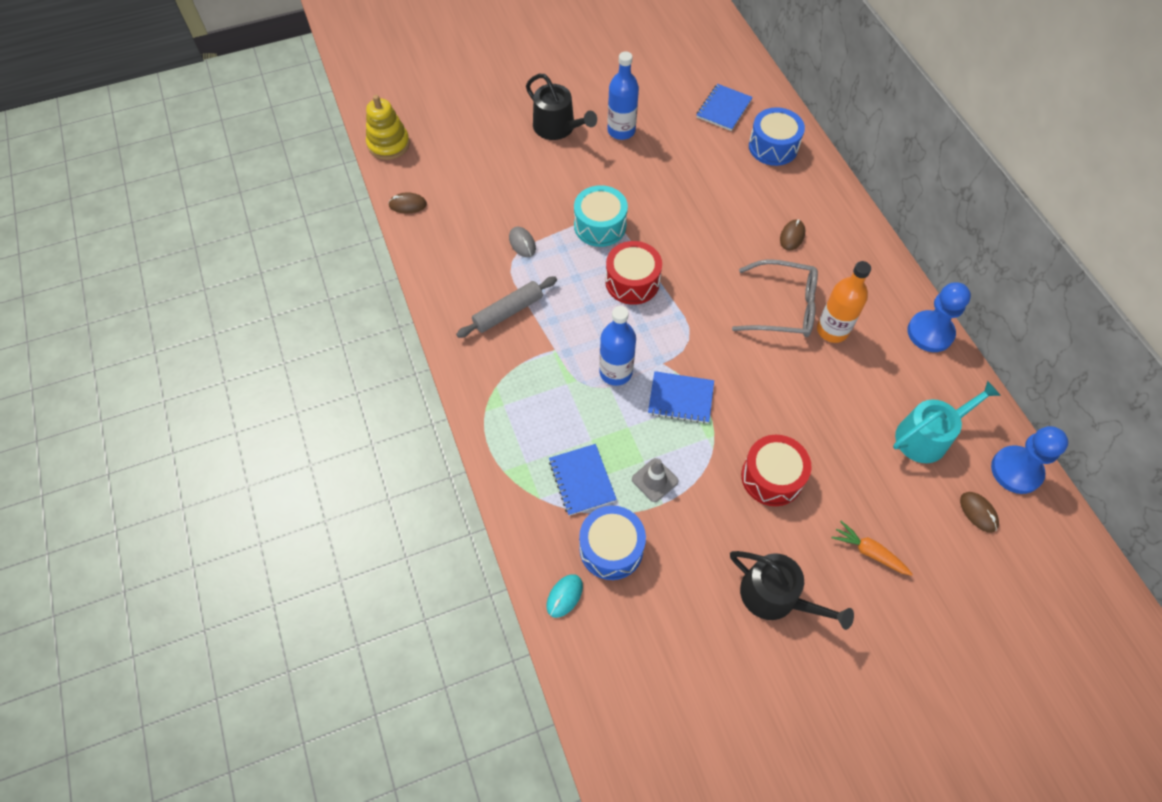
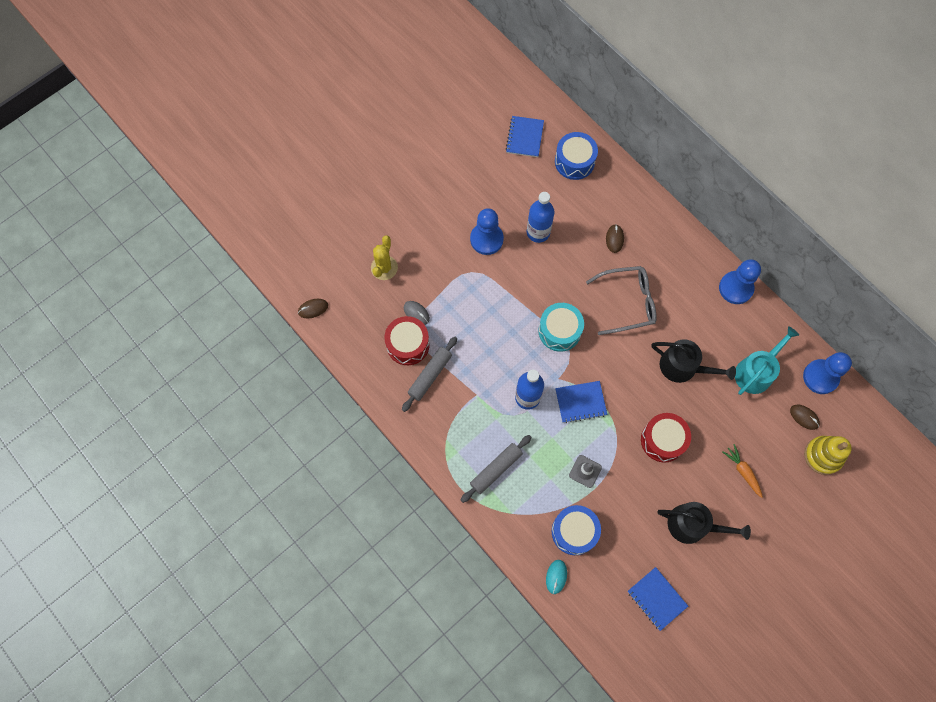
camera: 20 degrees left, 10 degrees up
yellow stacking toy [366,95,410,160] -> yellow stacking toy moved to [804,436,852,475]
black watering can [526,74,597,140] -> black watering can moved to [652,339,736,383]
blue notebook [549,444,617,516] -> blue notebook moved to [627,567,688,631]
turquoise drum [574,185,628,247] -> turquoise drum moved to [539,303,584,352]
red drum [605,241,662,305] -> red drum moved to [384,316,430,365]
blue bottle [607,51,639,140] -> blue bottle moved to [527,192,554,243]
orange bottle [817,261,871,343] -> none
orange carrot [832,521,913,576] -> orange carrot turned 45 degrees clockwise [722,444,763,498]
none -> yellow cactus [371,235,398,280]
none -> grey rolling pin [461,435,532,503]
none -> blue pawn [470,208,504,255]

